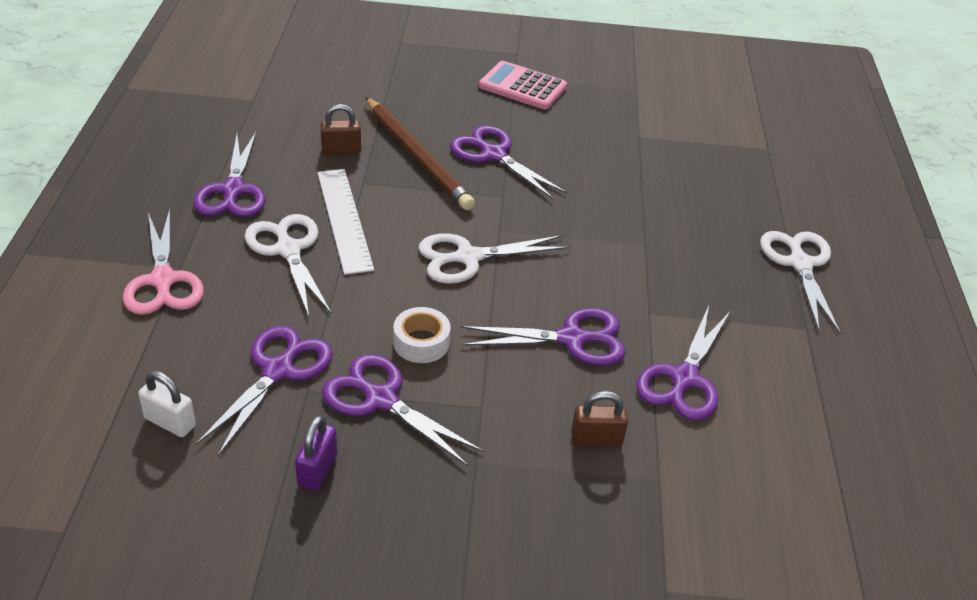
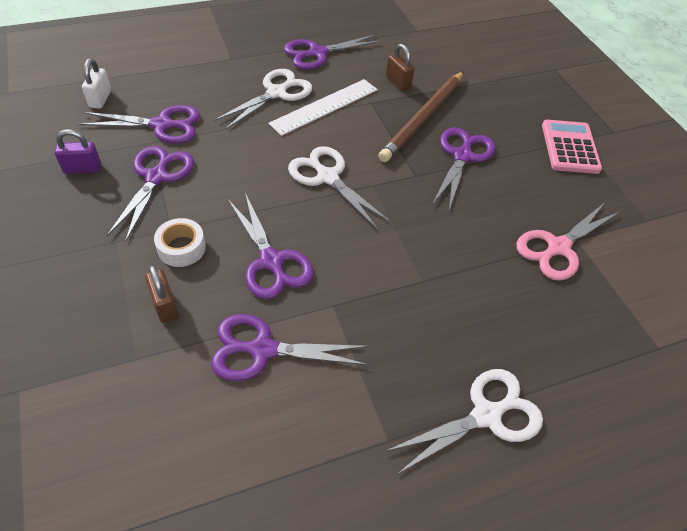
camera: 65 degrees right, 10 degrees up
pink scissors [123,209,204,315] -> pink scissors moved to [516,203,620,281]
white tape [393,307,450,363] -> white tape moved to [154,218,206,267]

